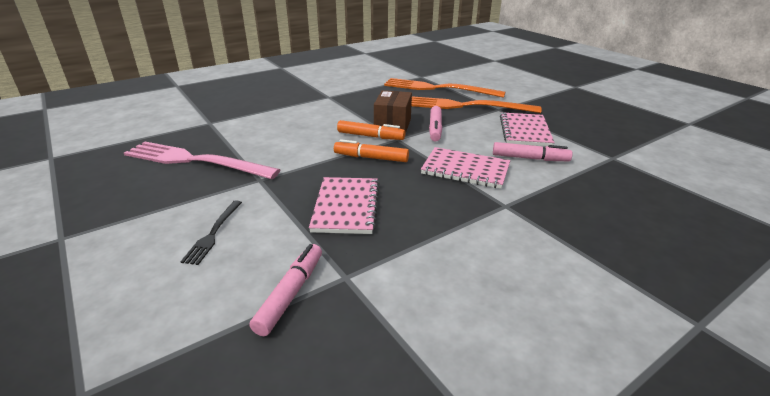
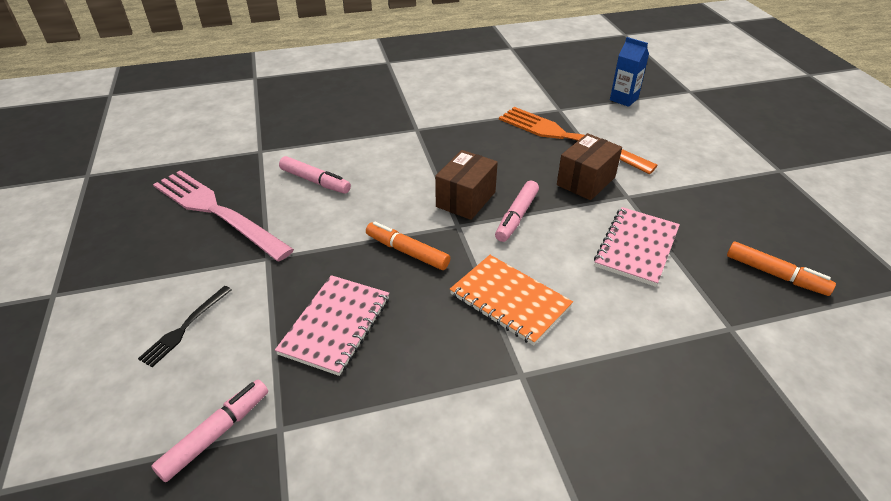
camera: 20 degrees right, 10 degrees up
orange marker [337,120,405,140] -> orange marker moved to [727,241,836,296]
orange fork [411,96,542,113] -> brown box [557,133,622,200]
pink notebook [421,147,510,189] -> orange notebook [450,255,573,346]
pink marker [493,142,573,161] -> pink marker moved to [279,156,351,194]
none -> blue carton [610,37,649,107]

